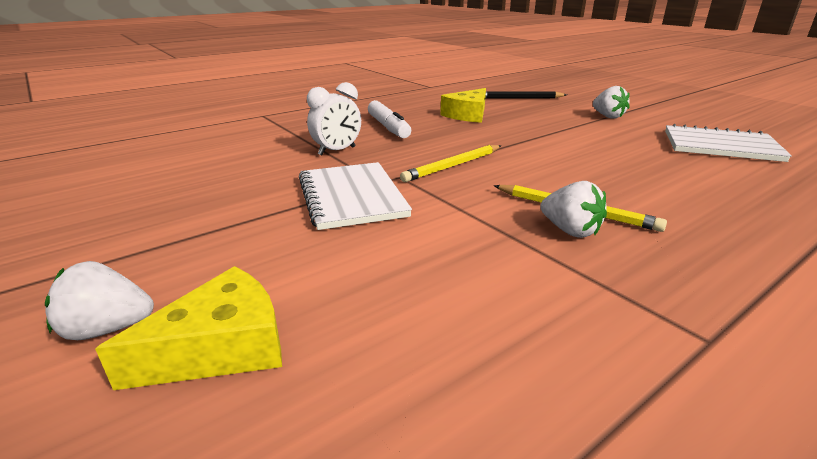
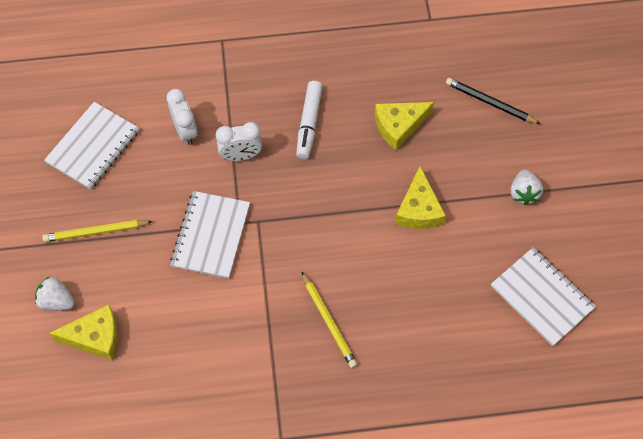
camera: 30 degrees right, 35 degrees up
yellow pencil [400,145,501,182] -> yellow pencil moved to [42,220,153,242]
white strawberry [540,181,607,238] -> none
none -> white notebook [44,102,139,189]
none -> white clock [166,89,197,145]
none -> yellow cheese [395,166,446,229]

